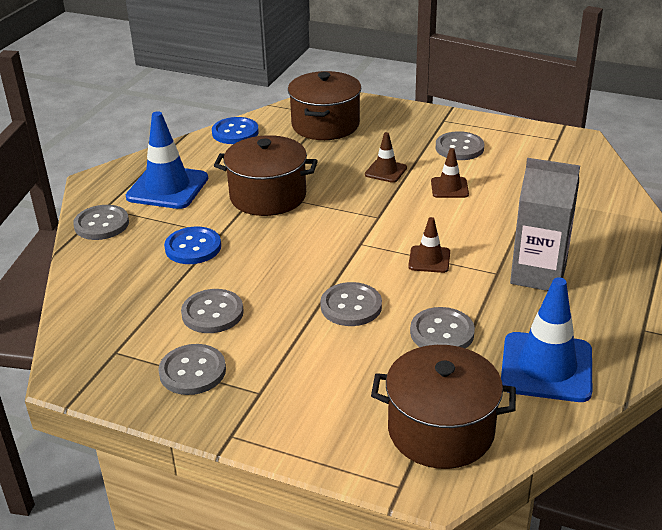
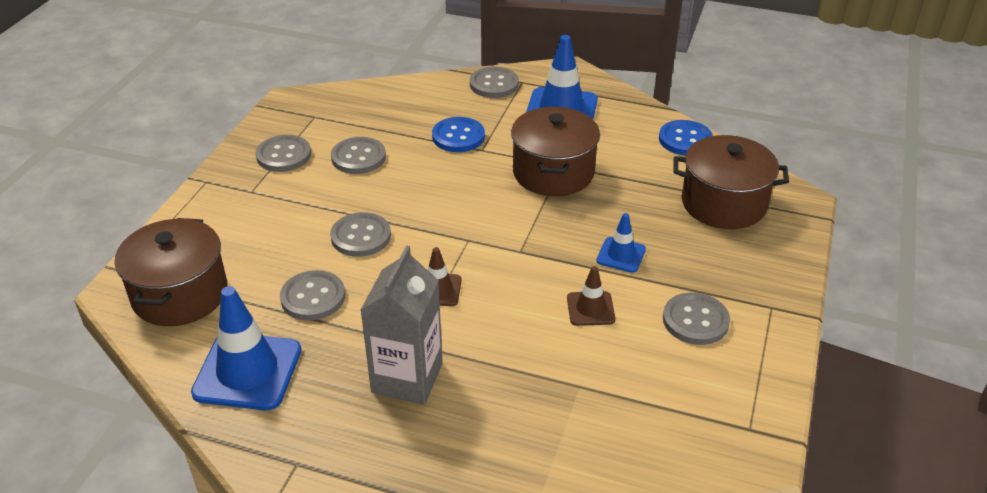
camera: 85 degrees right, 5 degrees up
brown traffic cone [365,132,407,183] -> blue traffic cone [596,213,646,273]

